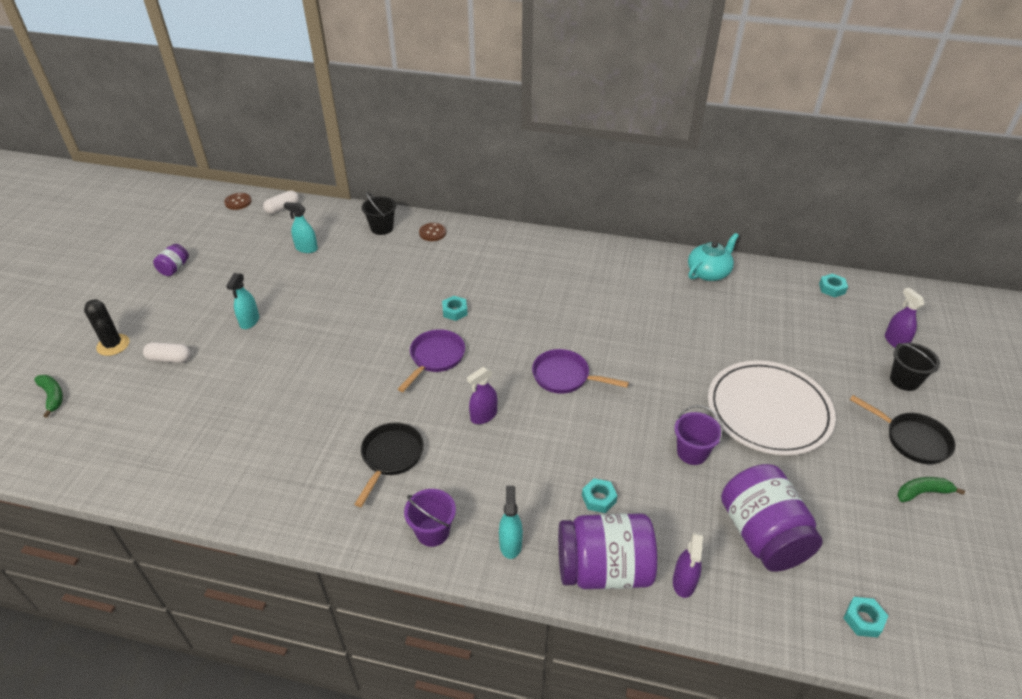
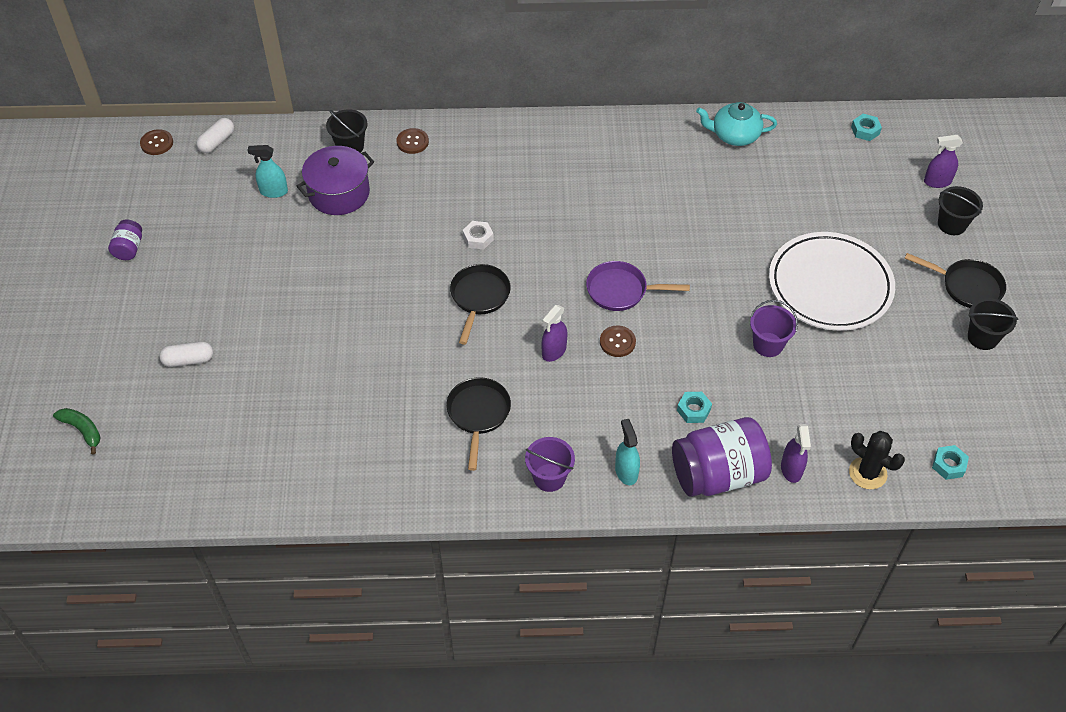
camera: 15 degrees left, 10 degrees up
black cactus [84,299,130,356] -> black cactus moved to [849,431,905,489]
turquoise spray bottle [226,273,259,329] -> none
purple pan [398,329,465,392] -> black pan [450,264,511,345]
turquoise nut [442,296,468,321] -> white nut [463,221,494,250]
turquoise teapot [688,233,739,281] -> turquoise teapot turned 120 degrees counterclockwise [696,102,777,146]
purple jar [721,464,823,572] -> none
purple spray bottle [885,288,925,348] -> purple spray bottle turned 60 degrees counterclockwise [924,135,963,188]
green banana [897,477,965,502] -> black bucket [968,298,1018,350]
none -> purple pot [297,146,374,215]
none -> brown button [600,325,636,357]

